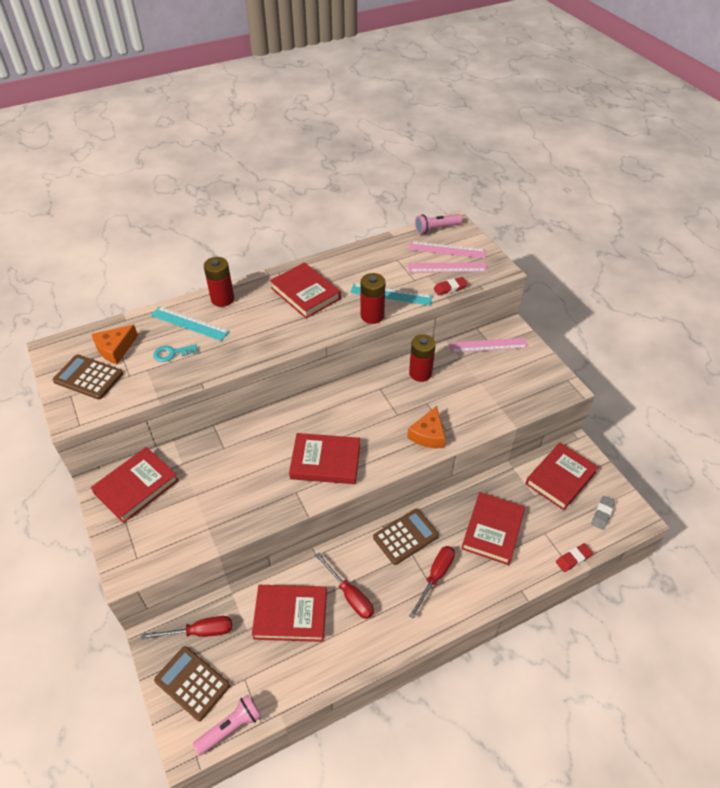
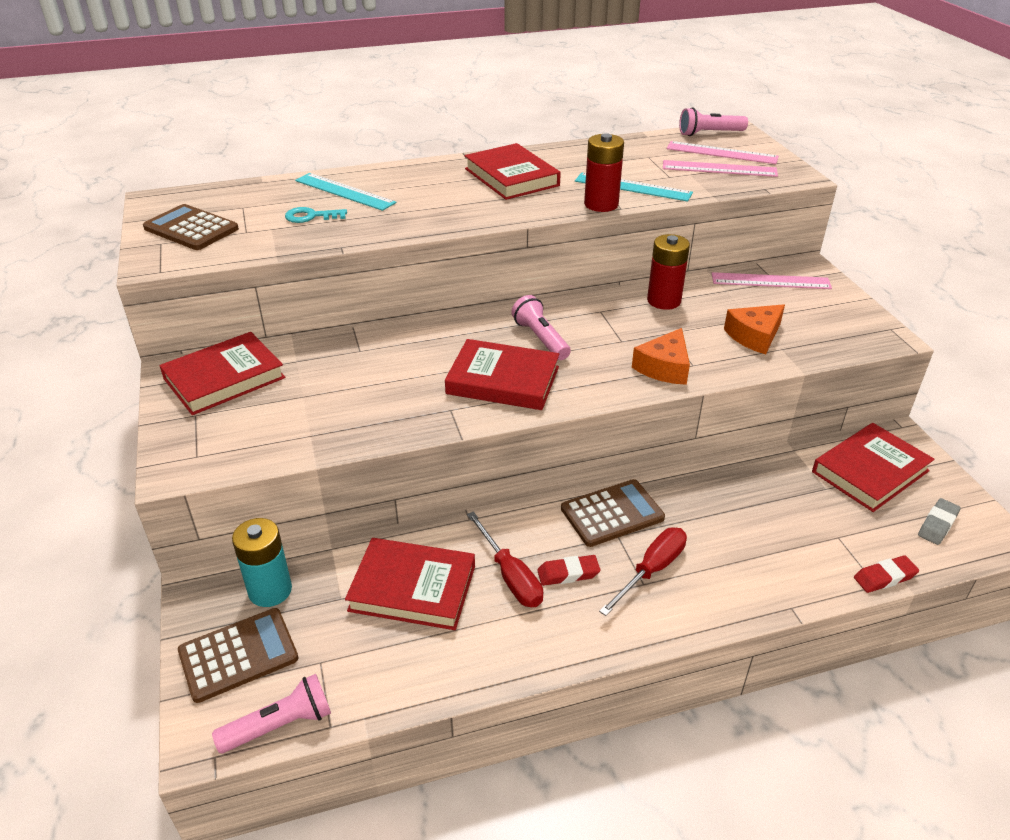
camera: 10 degrees right, 10 degrees down
orange cheese [92,325,138,364] -> orange cheese moved to [724,304,785,354]
red screwdriver [141,616,232,639] -> turquoise battery [232,518,292,607]
brown calculator [154,646,230,721] -> brown calculator turned 105 degrees clockwise [178,608,298,703]
red battery [204,257,234,307] -> none
red eraser [434,277,468,295] -> red eraser moved to [537,555,600,586]
red book [461,492,525,565] -> none
none -> pink flashlight [511,295,571,360]

